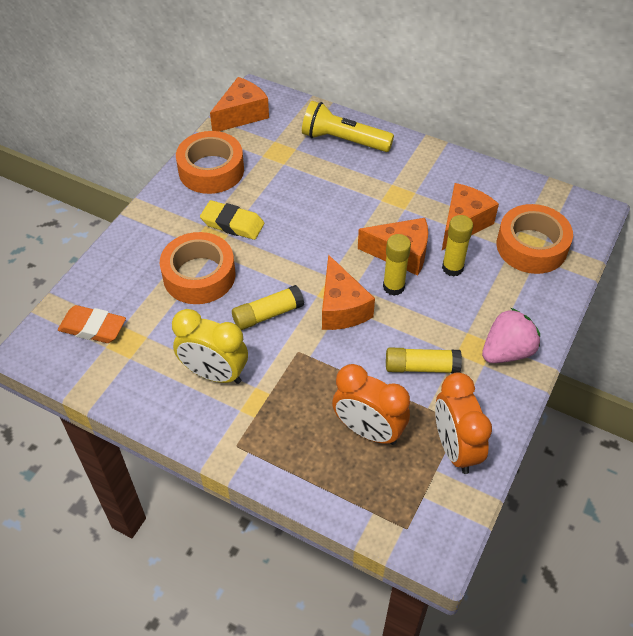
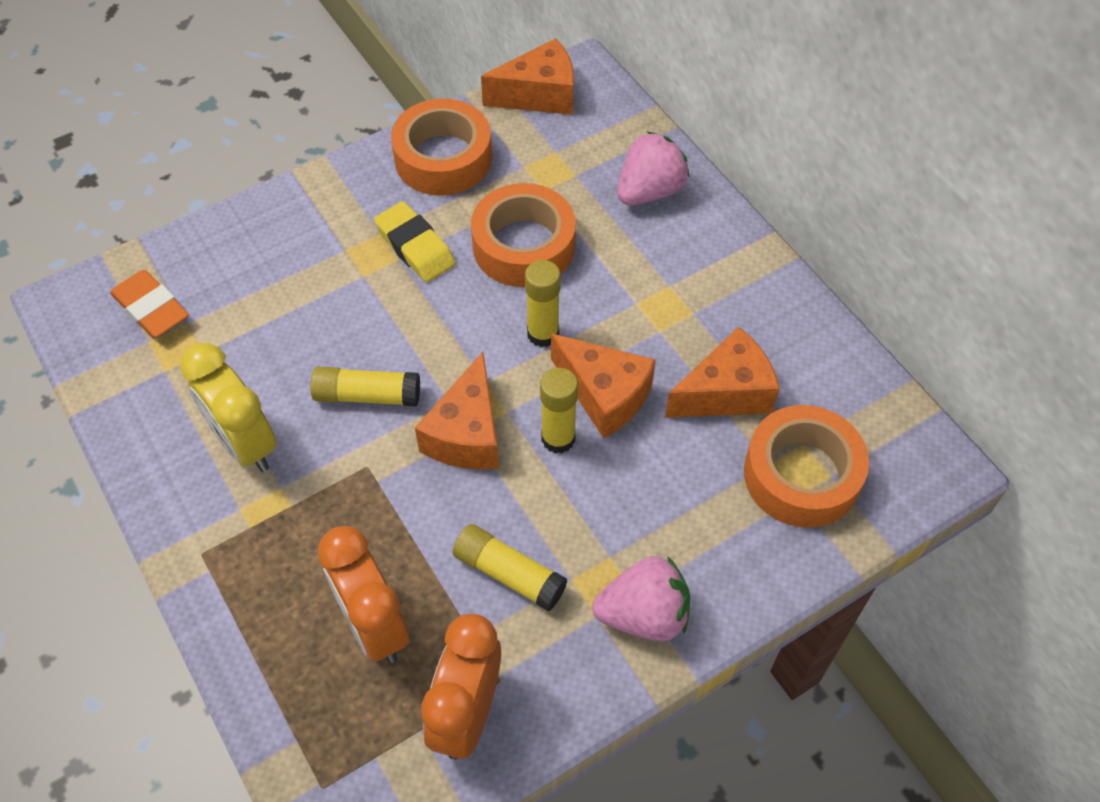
camera: 30 degrees right, 5 degrees up
orange tape [160,232,235,304] -> orange tape moved to [471,183,576,287]
yellow flashlight [302,101,394,152] -> pink strawberry [618,131,690,205]
yellow glue stick [442,215,473,277] -> yellow glue stick moved to [525,260,561,347]

